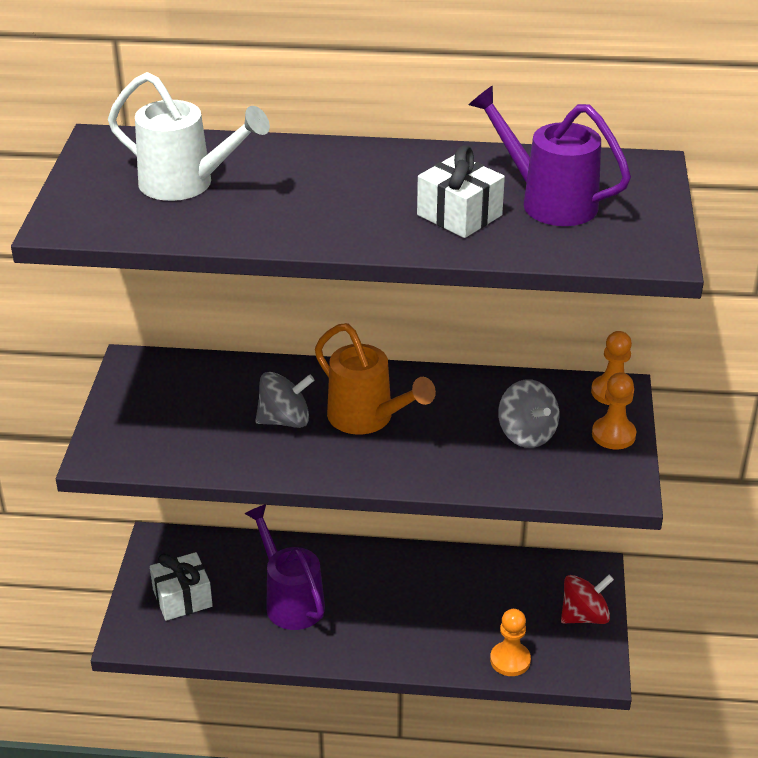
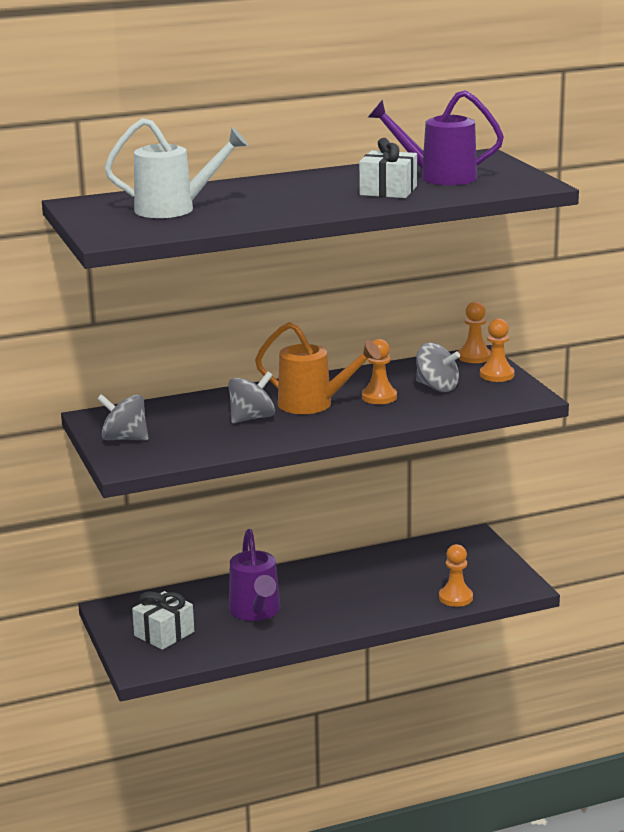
camera: 25 degrees left, 15 degrees down
purple watering can [244,505,325,630] -> purple watering can turned 135 degrees counterclockwise [229,529,280,621]
red spinning top [561,575,614,624] -> none
none -> grey spinning top [97,394,148,440]
none -> orange pawn [362,339,397,404]

